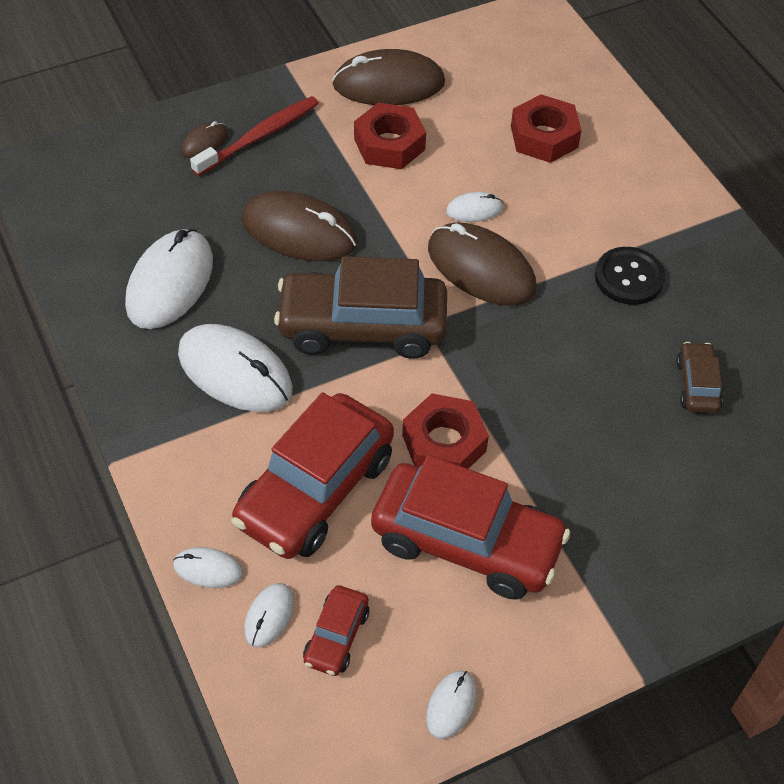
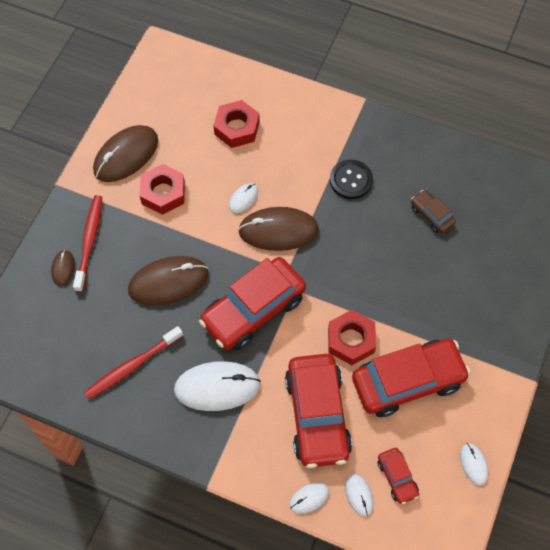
camera: 40 degrees left, 10 degrees up
white mouse [125,229,213,329] -> red toothbrush [84,326,183,399]
brown car [274,256,447,359] -> red car [199,257,306,350]

